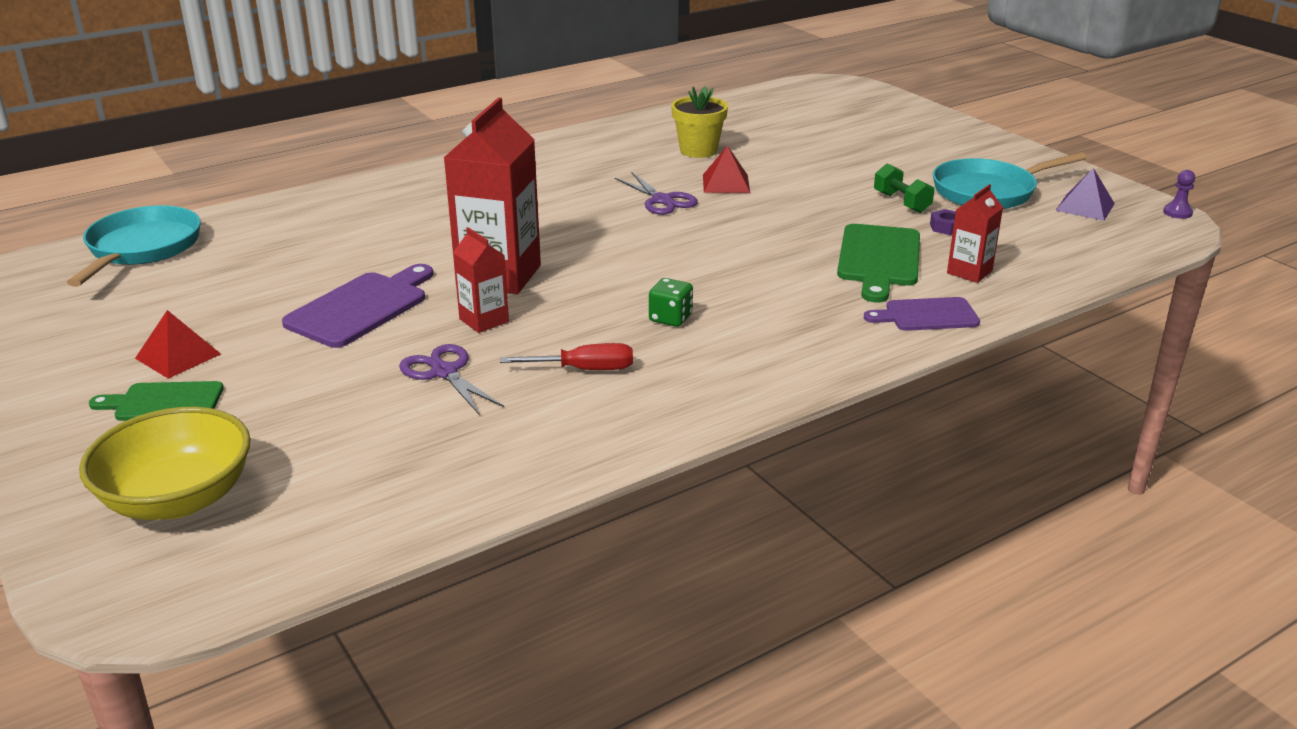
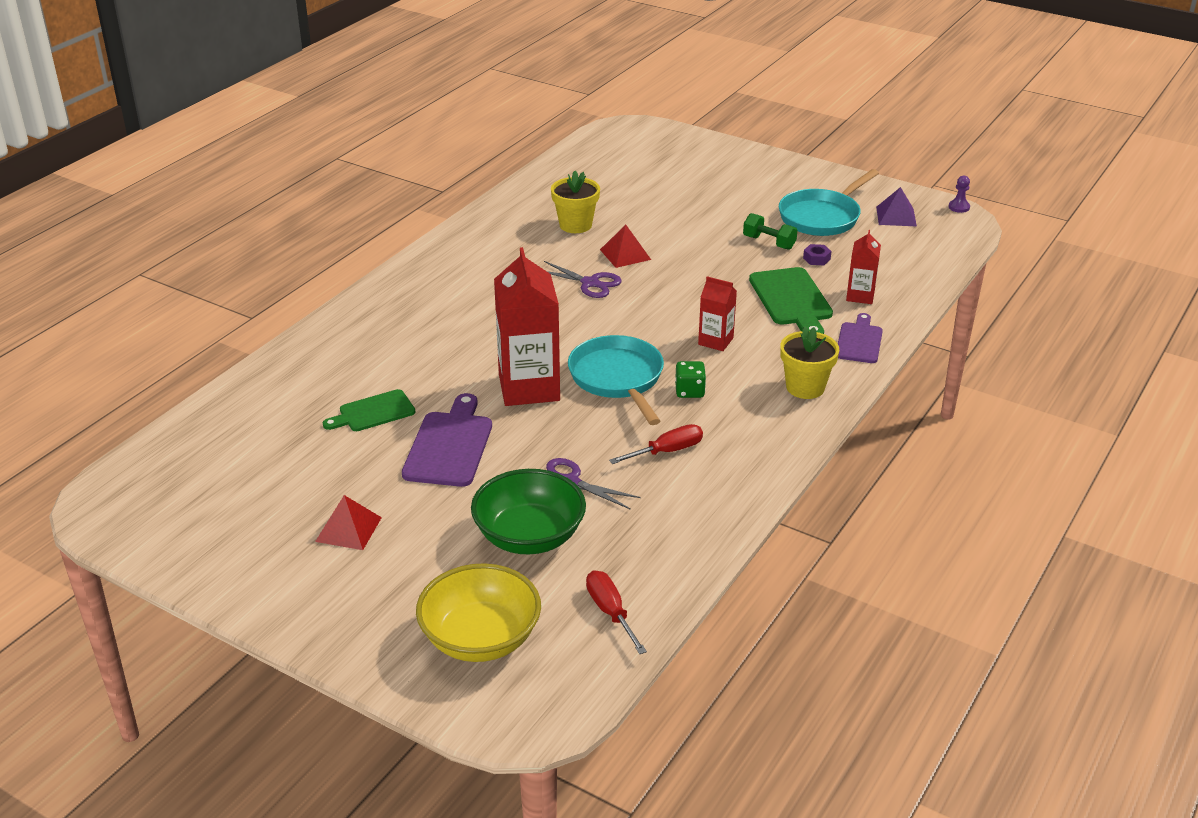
camera: 25 degrees left, 5 degrees up
turquoise pan [67,206,201,287] -> turquoise pan moved to [568,335,664,425]
green cutting board [89,381,224,421] -> green cutting board moved to [323,389,415,431]
red carton [453,227,509,333] -> red carton moved to [698,276,737,351]
purple cutting board [864,297,980,331] -> purple cutting board turned 135 degrees clockwise [838,313,883,363]
none -> green bowl [471,469,586,554]
none -> red screwdriver [586,570,647,654]
none -> yellow flower pot [780,326,839,399]

